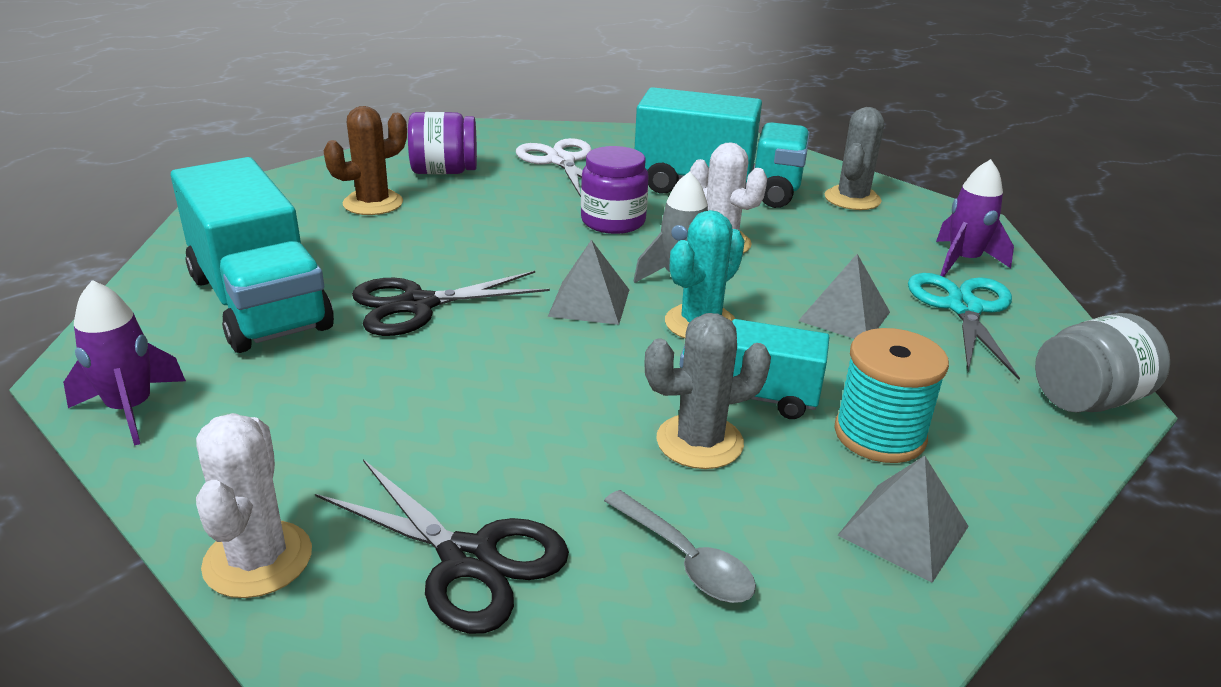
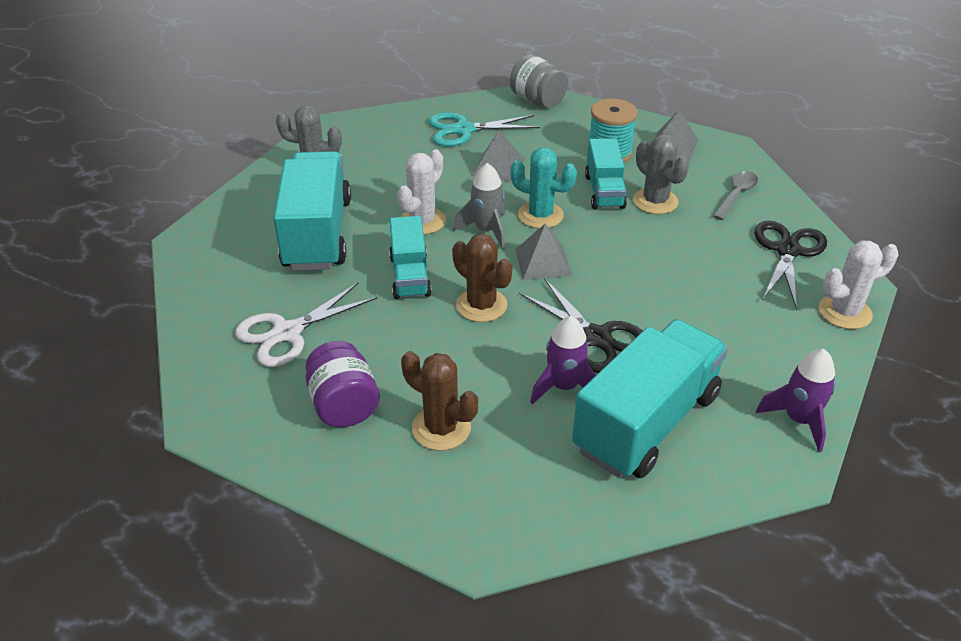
camera: 105 degrees left, 10 degrees up
purple jar [581,146,648,234] -> turquoise truck [389,216,432,299]
purple rocket [936,159,1014,277] -> purple rocket moved to [530,316,596,404]
none -> brown cactus [452,234,513,322]

